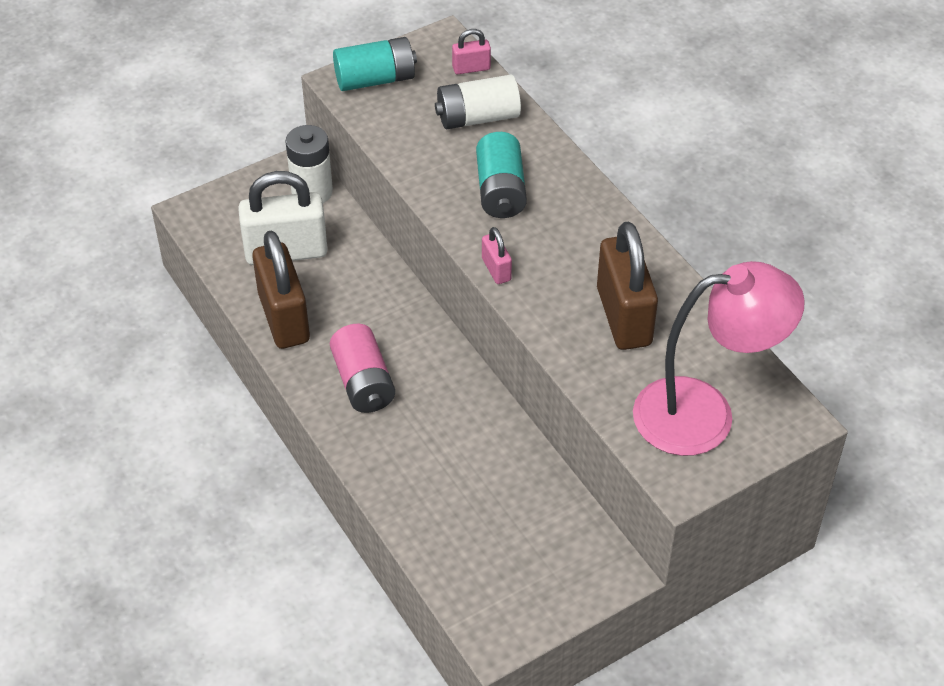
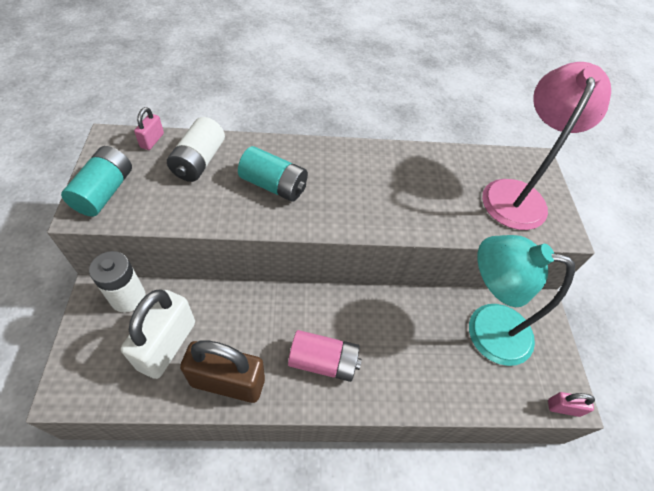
camera: 65 degrees left, 5 degrees up
pink padlock [482,227,512,284] -> pink padlock moved to [548,392,595,417]
brown padlock [597,221,658,350] -> none
none -> turquoise lamp [469,235,575,366]

